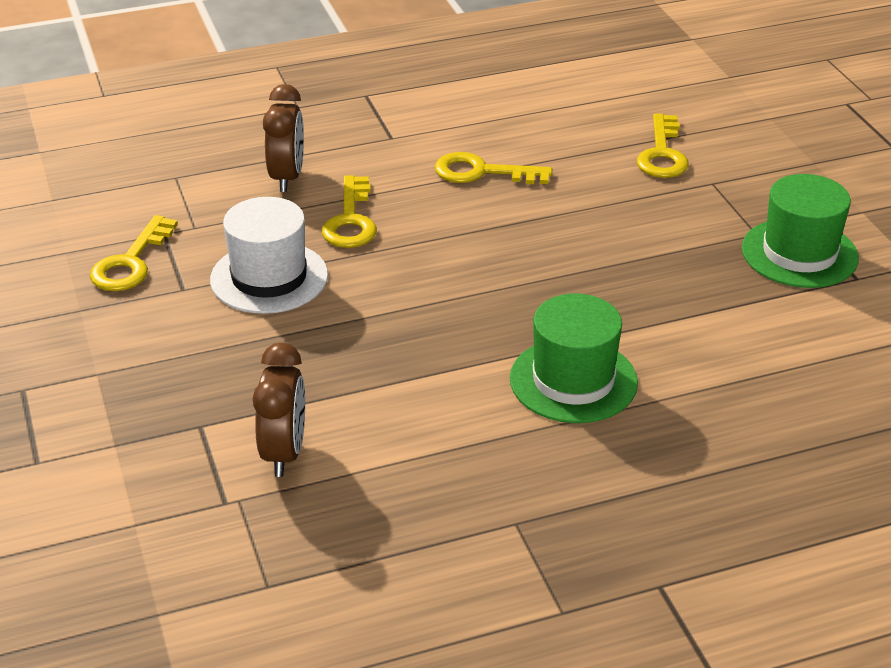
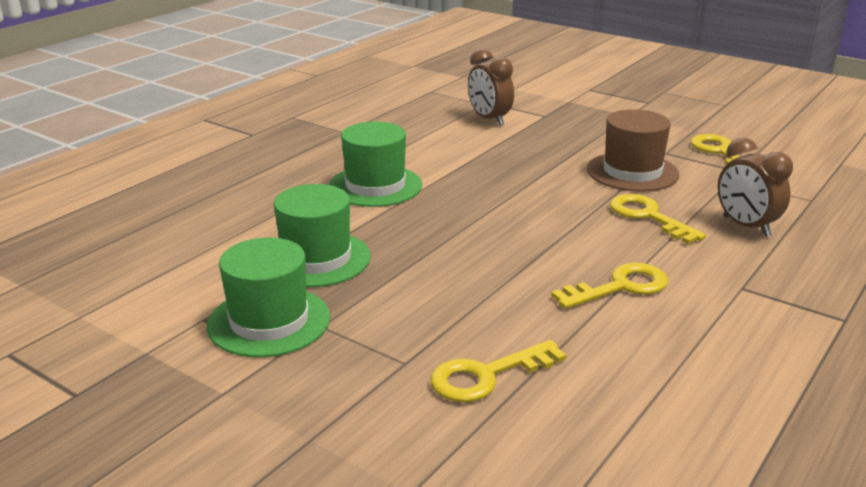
camera: 145 degrees right, 10 degrees down
white hat [210,197,328,314] -> brown hat [587,109,679,192]
yellow key [637,113,689,178] -> yellow key turned 90 degrees counterclockwise [430,340,567,402]
none -> green hat [274,184,371,287]

